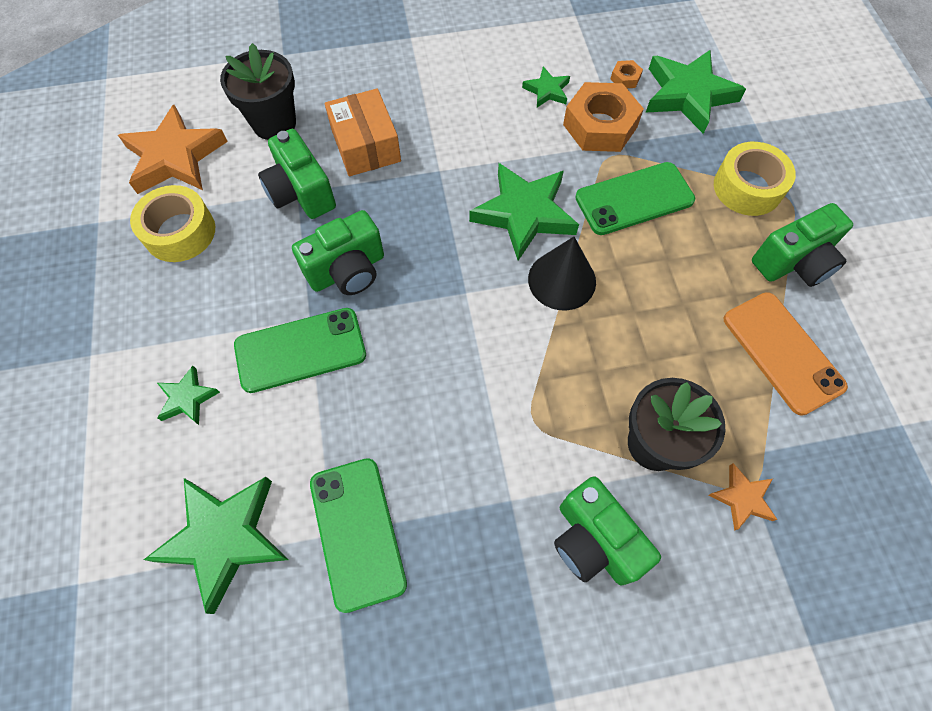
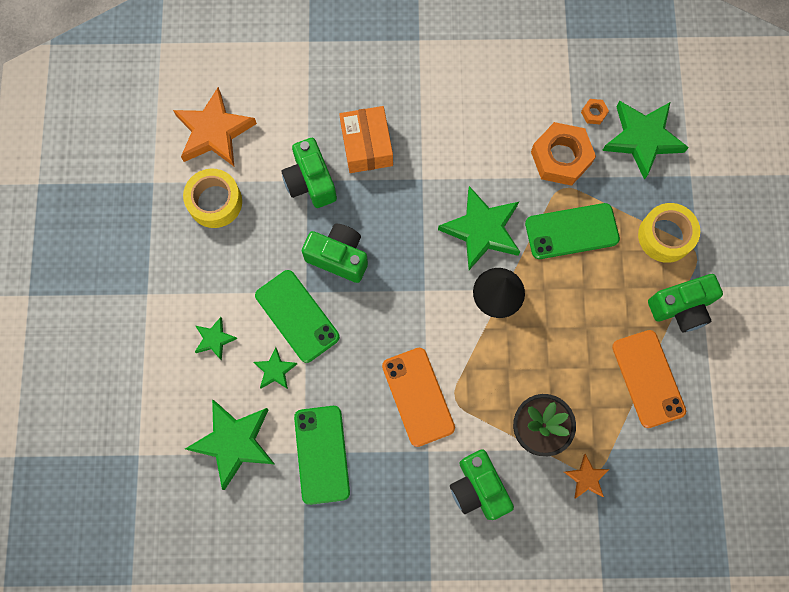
camera: 10 degrees right, 10 degrees up
black flower pot [220,43,296,140] -> none
green phone [234,308,366,393] -> green phone turned 60 degrees clockwise [255,270,340,363]
green camera [292,210,384,295] -> green camera turned 135 degrees counterclockwise [302,224,368,283]
green star [522,66,570,107] -> green star moved to [253,347,297,389]
none -> orange phone [382,348,455,447]

